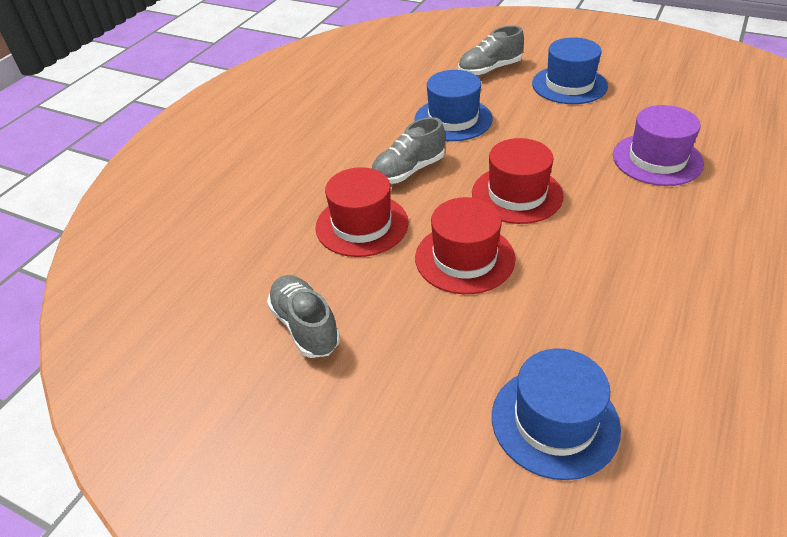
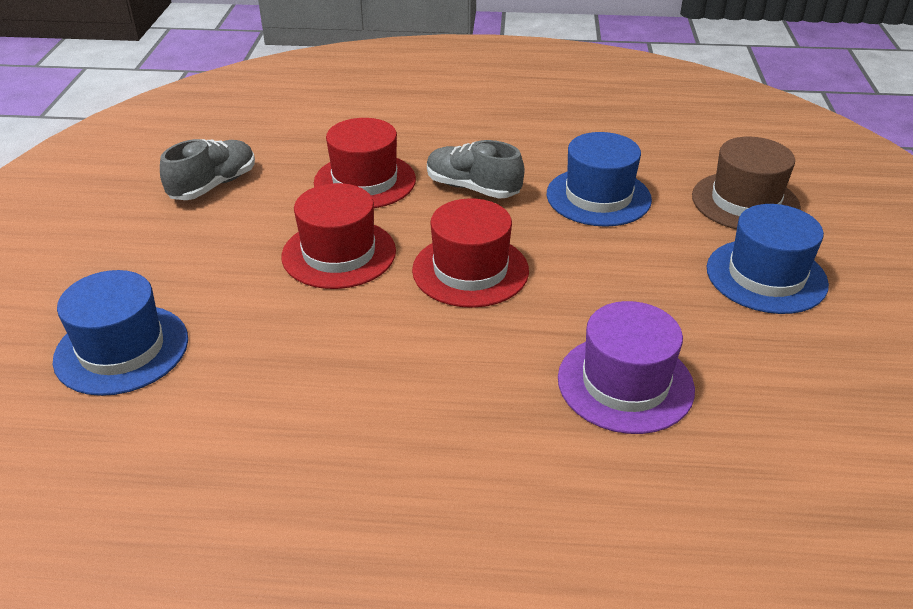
camera: 65 degrees right, 5 degrees down
grey shoe [458,26,524,76] -> brown hat [692,137,801,229]

